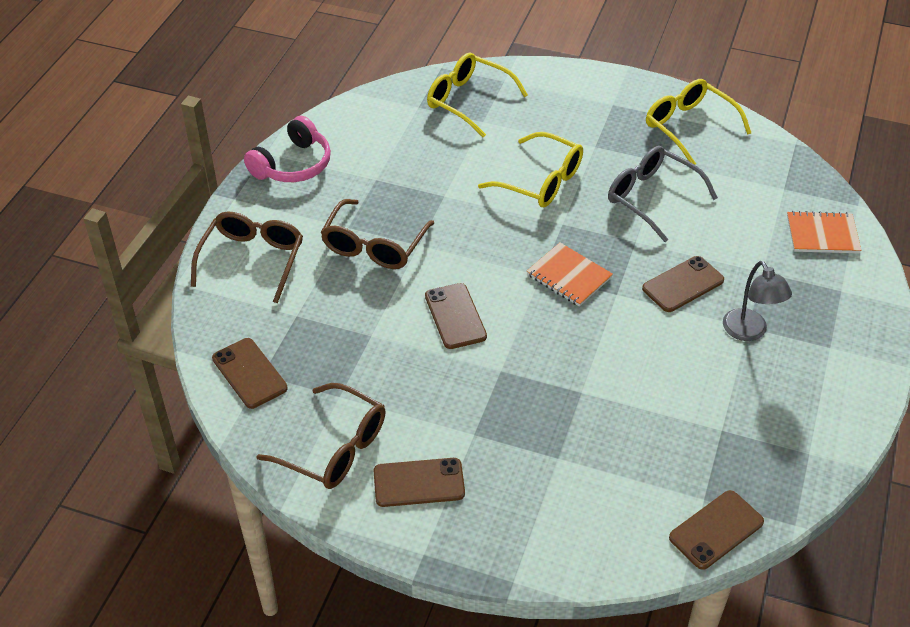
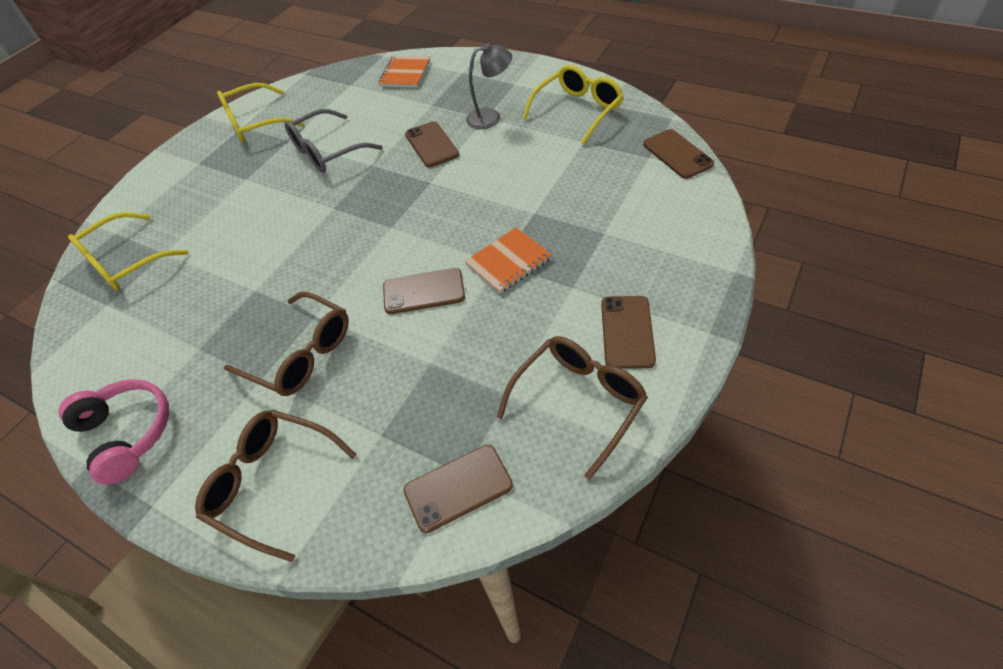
camera: 75 degrees left, 5 degrees up
yellow glasses [478,132,583,208] -> yellow glasses moved to [523,65,624,144]
orange notebook [527,243,613,307] -> orange notebook moved to [465,227,552,294]

